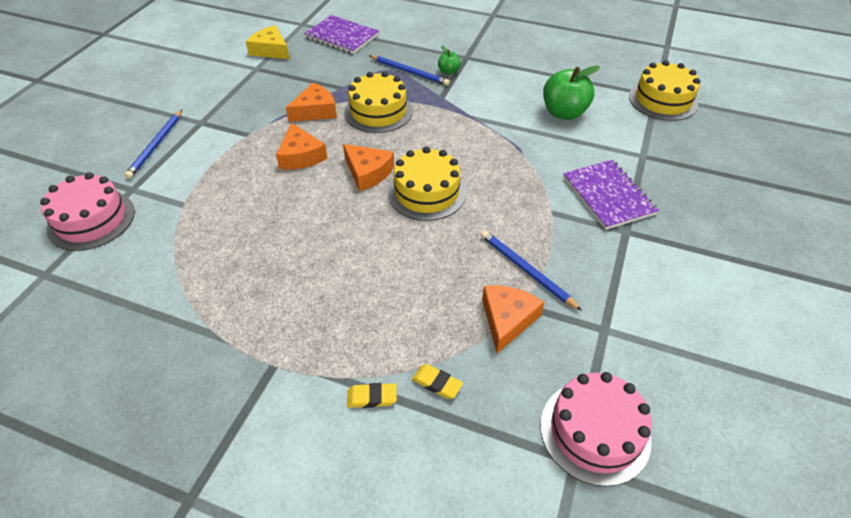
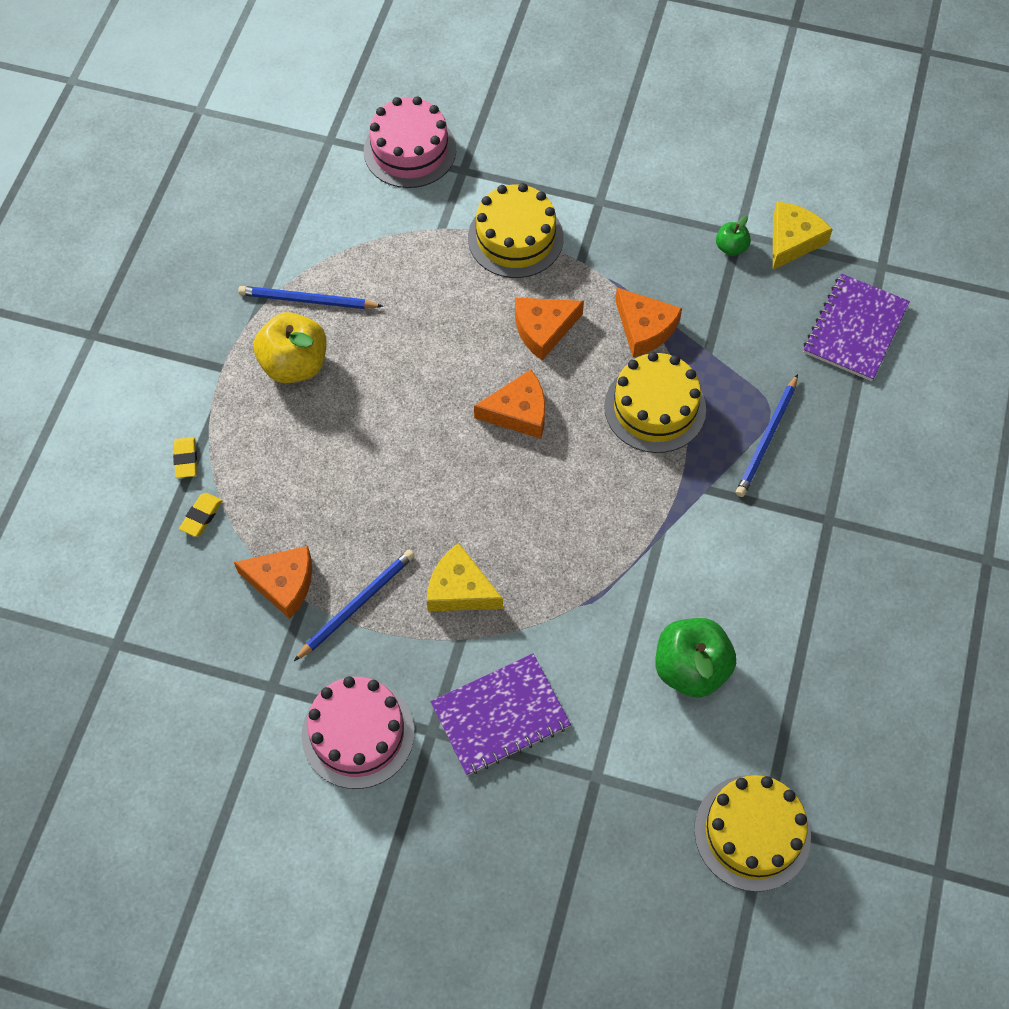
camera: 85 degrees right, 15 degrees up
blue pencil [124,110,182,179] -> blue pencil moved to [238,286,383,309]
orange cheese [343,144,394,191] -> orange cheese turned 135 degrees counterclockwise [474,369,545,439]
yellow cake [388,147,466,221] -> yellow cake moved to [468,183,564,278]
green apple [438,46,461,75] -> green apple moved to [716,216,751,256]
pink cake [541,372,652,487] -> pink cake moved to [302,676,415,789]
none -> yellow apple [253,312,327,383]
none -> yellow cheese [427,543,503,611]

